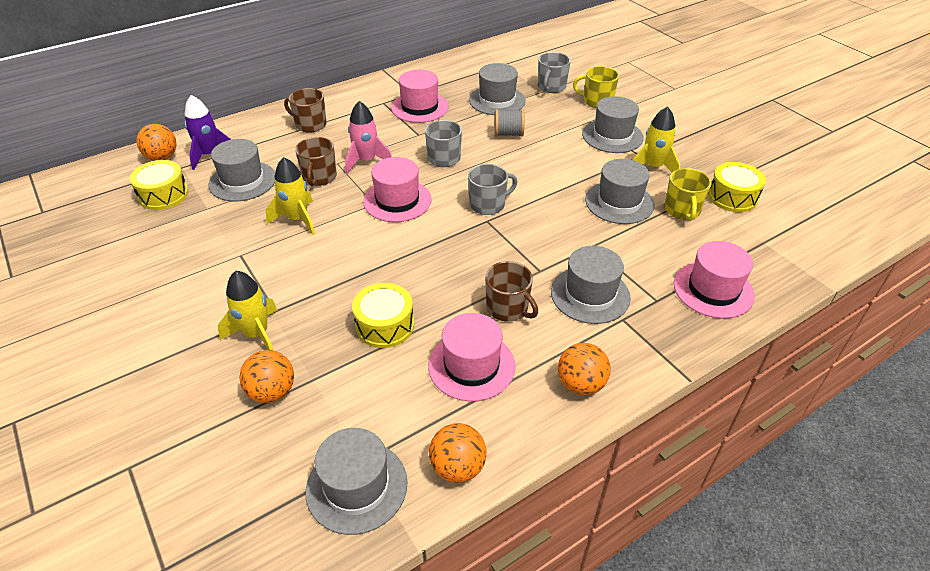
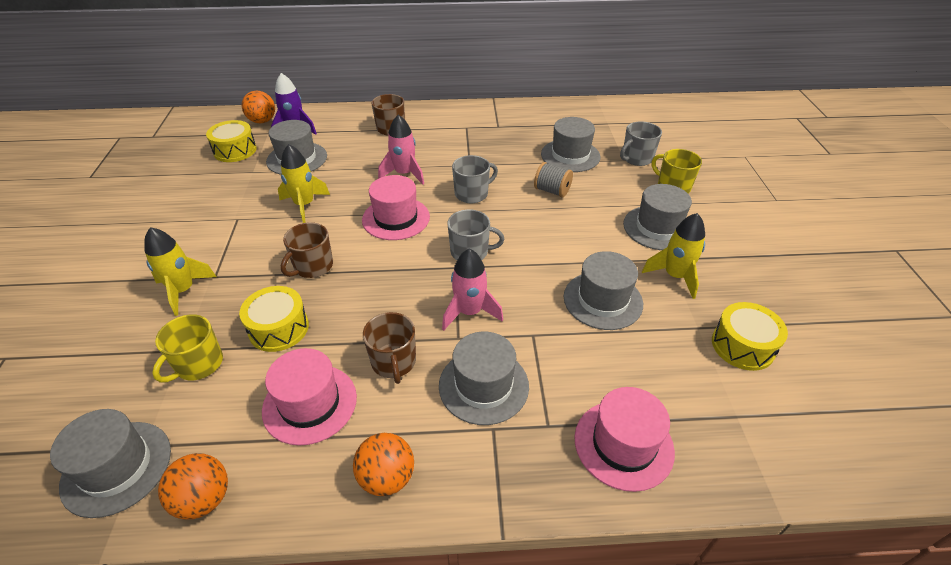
camera: 30 degrees right, 0 degrees up
orange ball [239,350,294,403] -> none
brown mug [295,137,337,186] -> brown mug moved to [281,222,333,278]
pink hat [391,70,449,123] -> none
yellow mug [664,168,712,221] -> yellow mug moved to [152,314,223,383]
none -> pink rocket [442,249,503,330]

